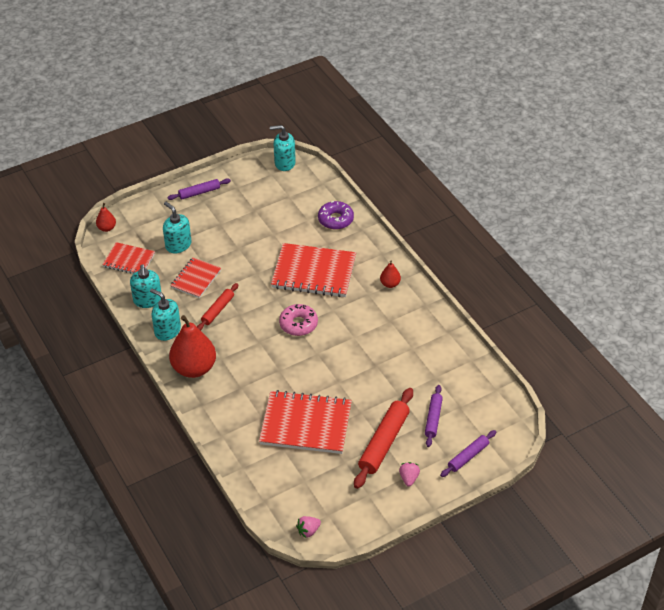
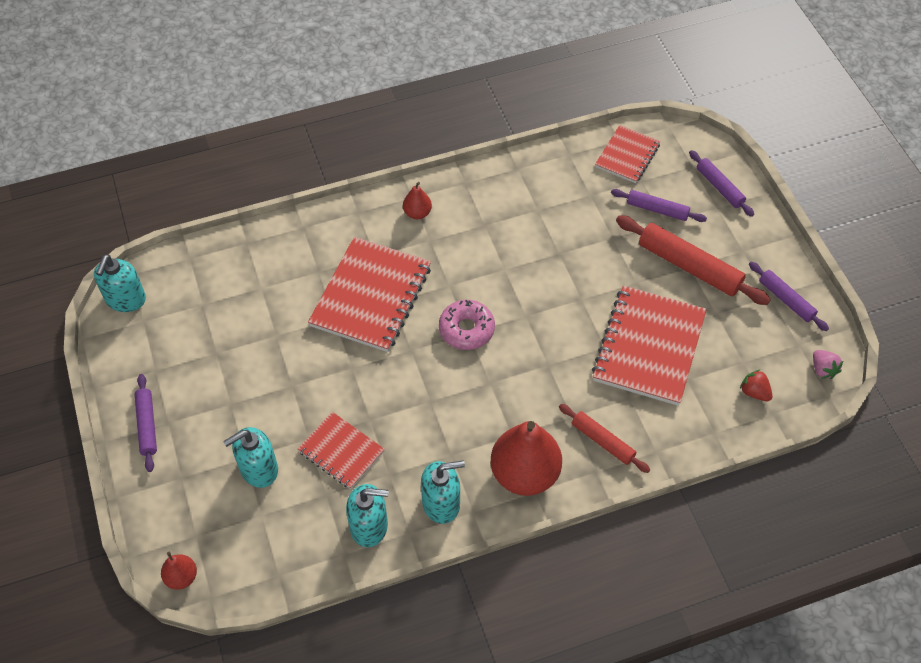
camera: 80 degrees left, 10 degrees up
red notebook [102,242,155,274] -> red notebook moved to [595,125,661,183]
turquoise soap dispenser [150,288,181,341] -> turquoise soap dispenser turned 150 degrees counterclockwise [421,461,465,524]
red rolling pin [197,283,238,331] -> red rolling pin moved to [559,404,650,473]
purple donut [318,201,354,230] -> none
pink strawberry [399,462,420,487] -> none
none -> red strawberry [740,369,773,401]
none -> purple rolling pin [749,262,829,331]

